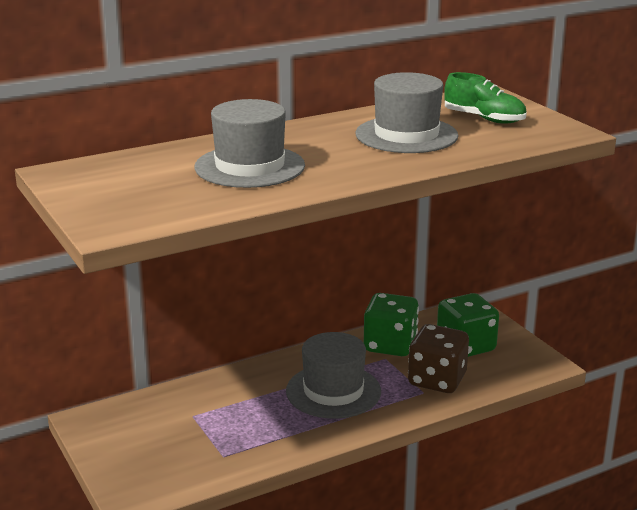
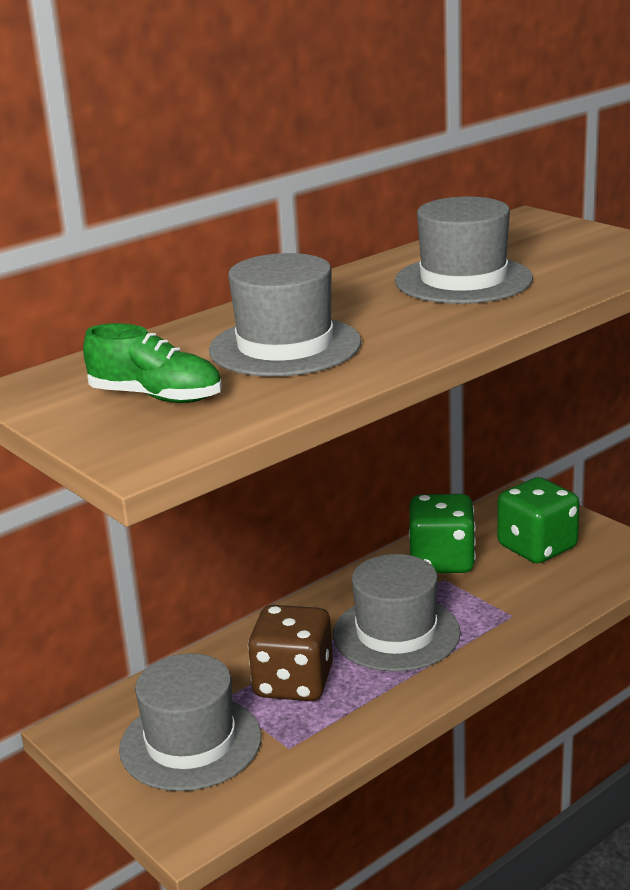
camera: 10 degrees left, 0 degrees up
brown dice [408,324,469,393] -> brown dice moved to [248,605,333,701]
green shoe [444,72,527,124] -> green shoe moved to [83,323,222,403]
none -> grey hat [119,653,261,791]

